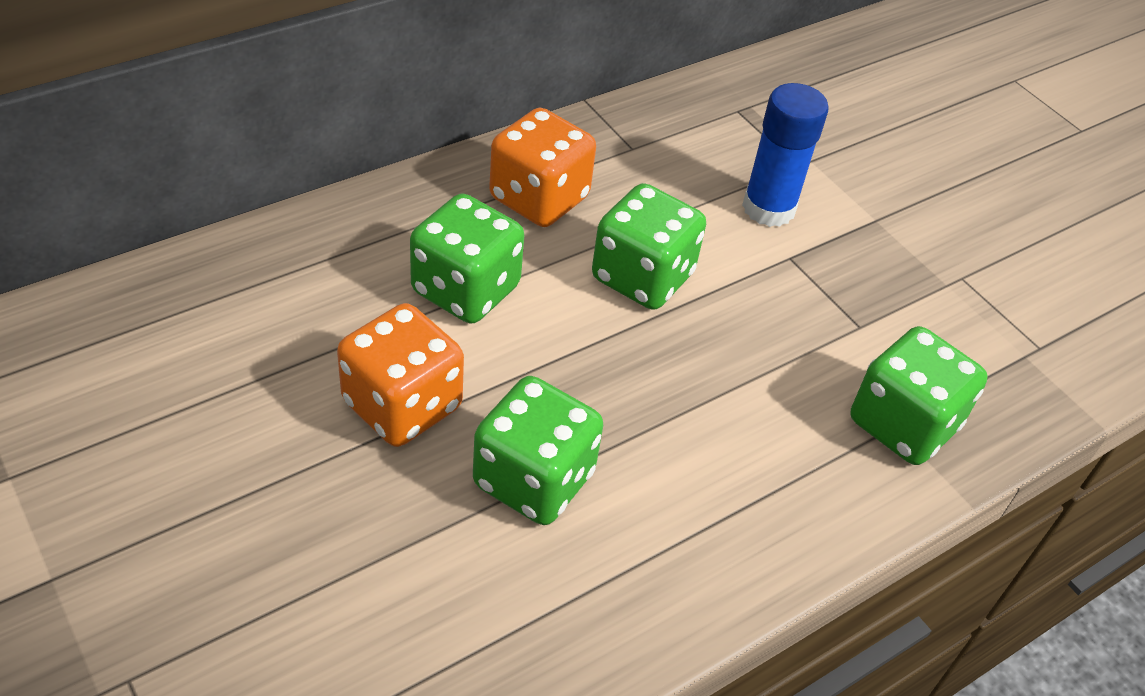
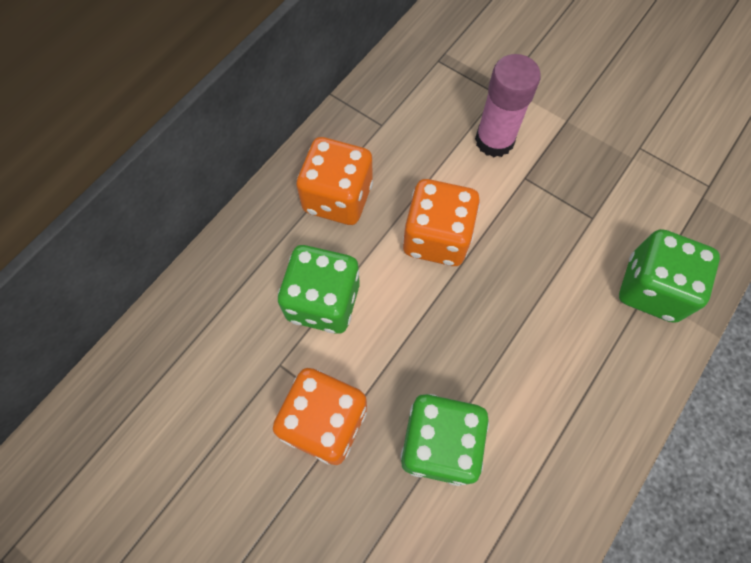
camera: 15 degrees left, 20 degrees up
green dice [592,183,706,310] -> orange dice [403,179,480,266]
blue glue stick [742,83,829,227] -> pink glue stick [475,54,541,157]

